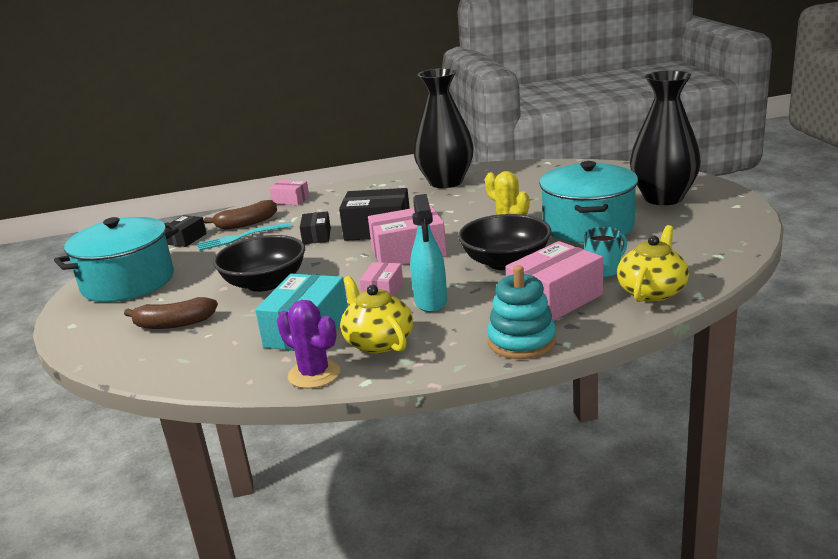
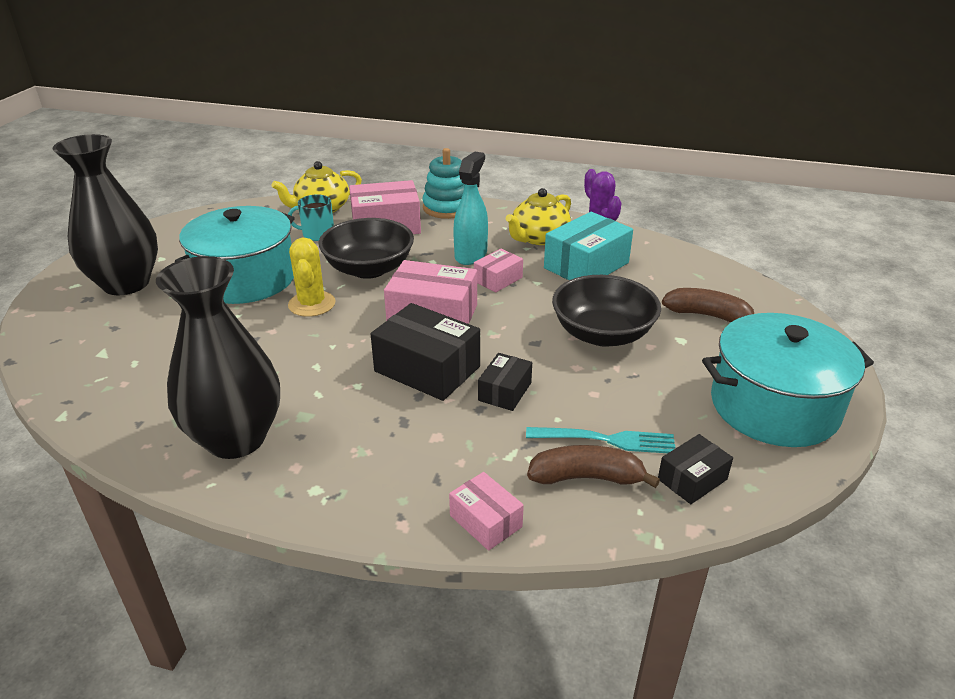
camera: 155 degrees left, 10 degrees up
yellow teapot [340,276,413,354] -> yellow teapot turned 45 degrees clockwise [506,188,571,245]

